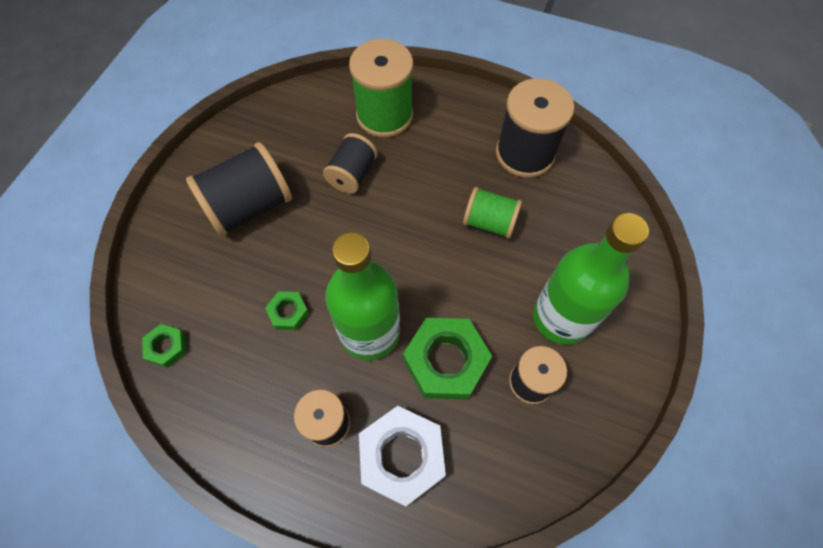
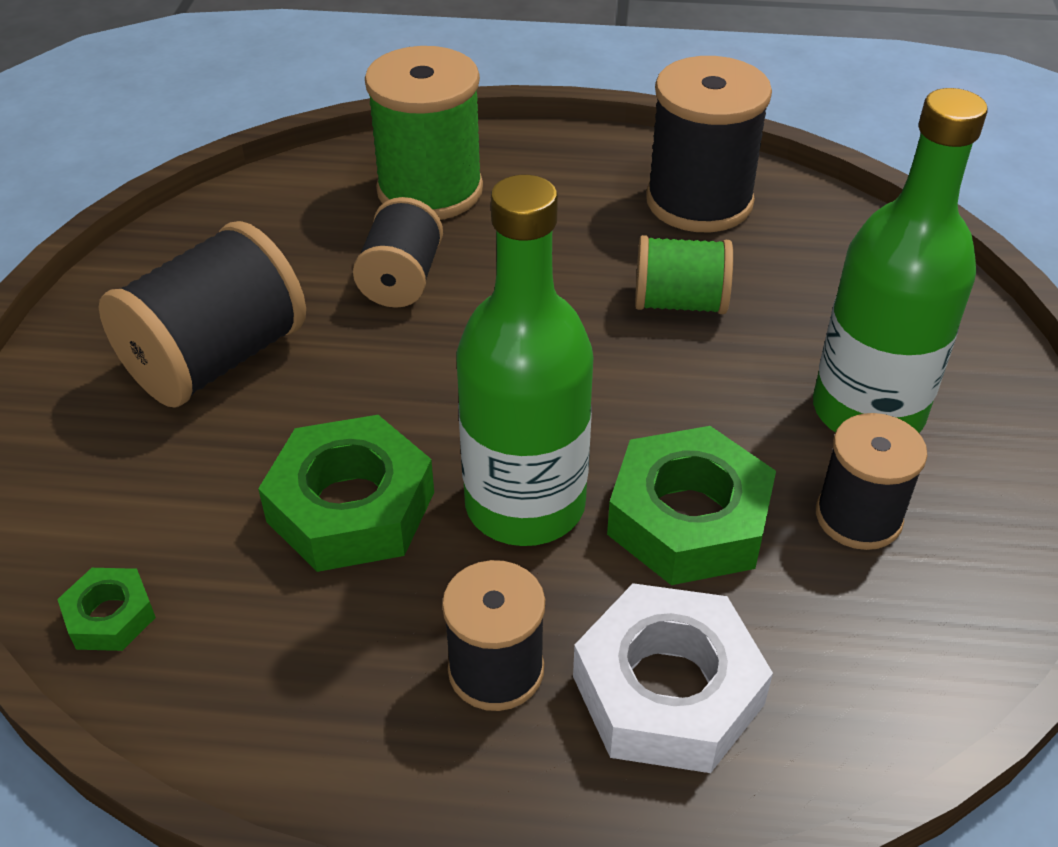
camera: 15 degrees left, 20 degrees down
green nut [265,291,309,330] -> green nut [258,415,434,572], size x1.99

